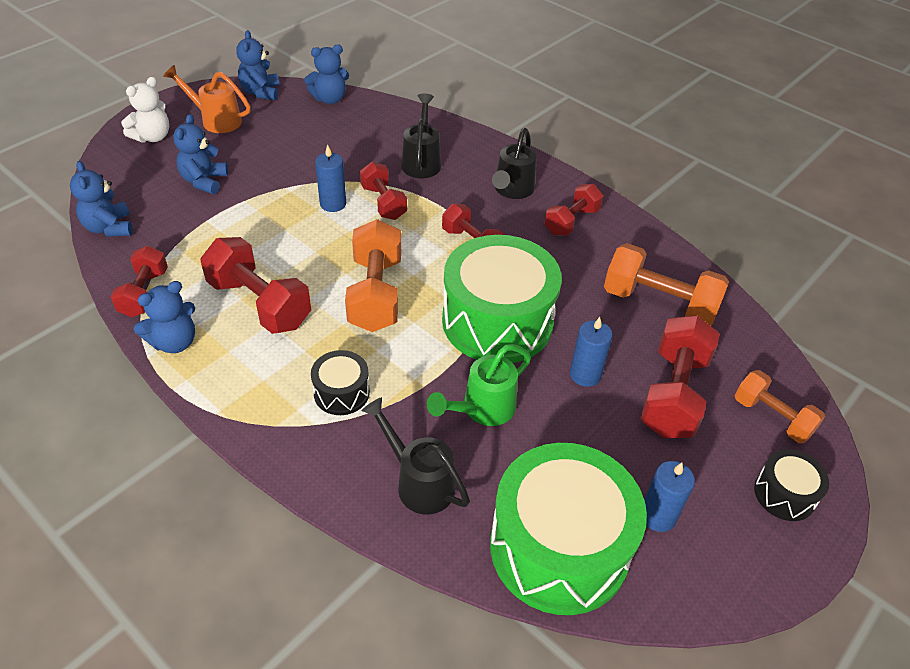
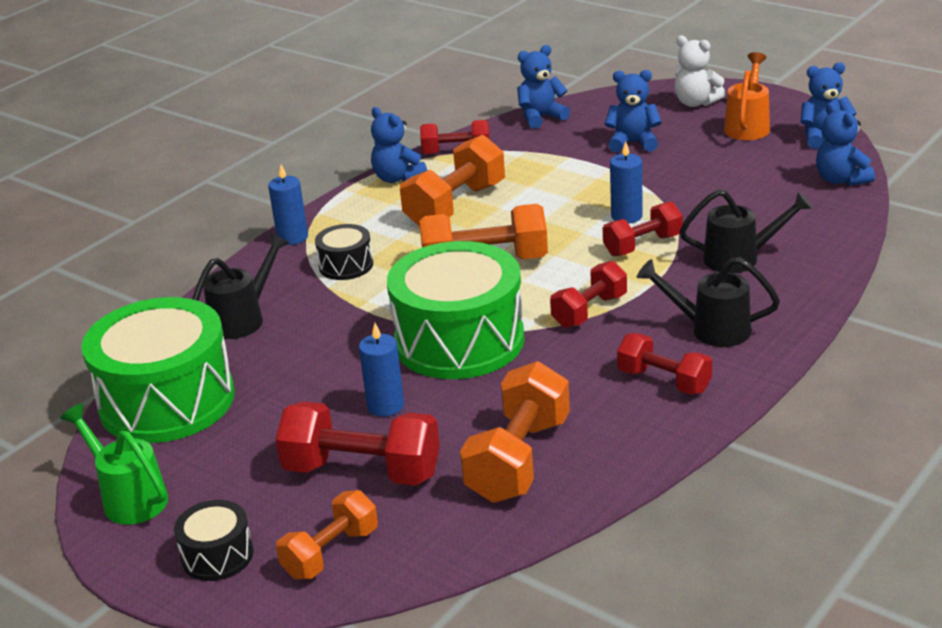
camera: 90 degrees right, 15 degrees down
red dumbbell [200,237,311,334] -> orange dumbbell [400,135,505,227]
green watering can [427,344,531,426] -> green watering can moved to [60,403,168,525]
blue candle [644,461,695,532] -> blue candle moved to [268,165,308,245]

